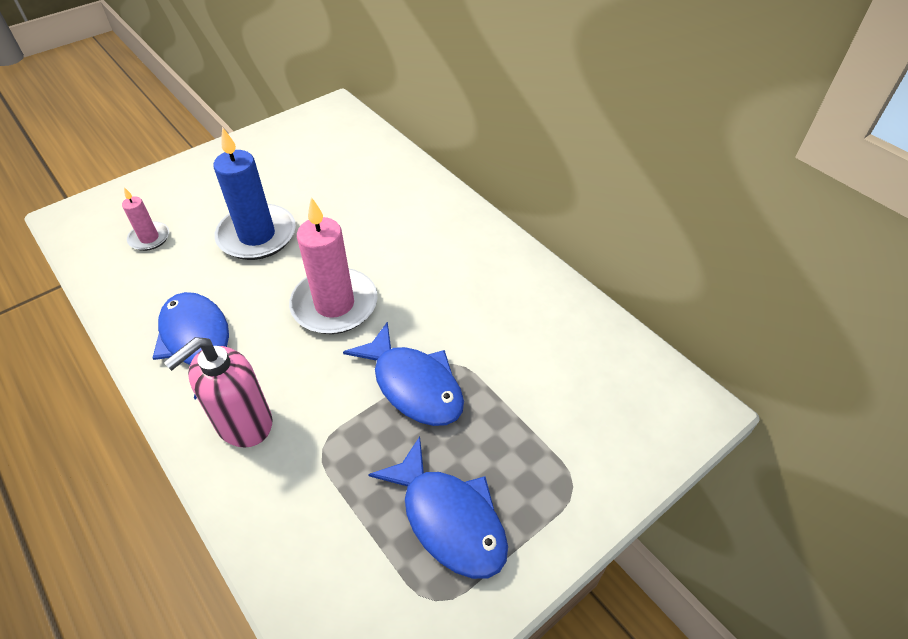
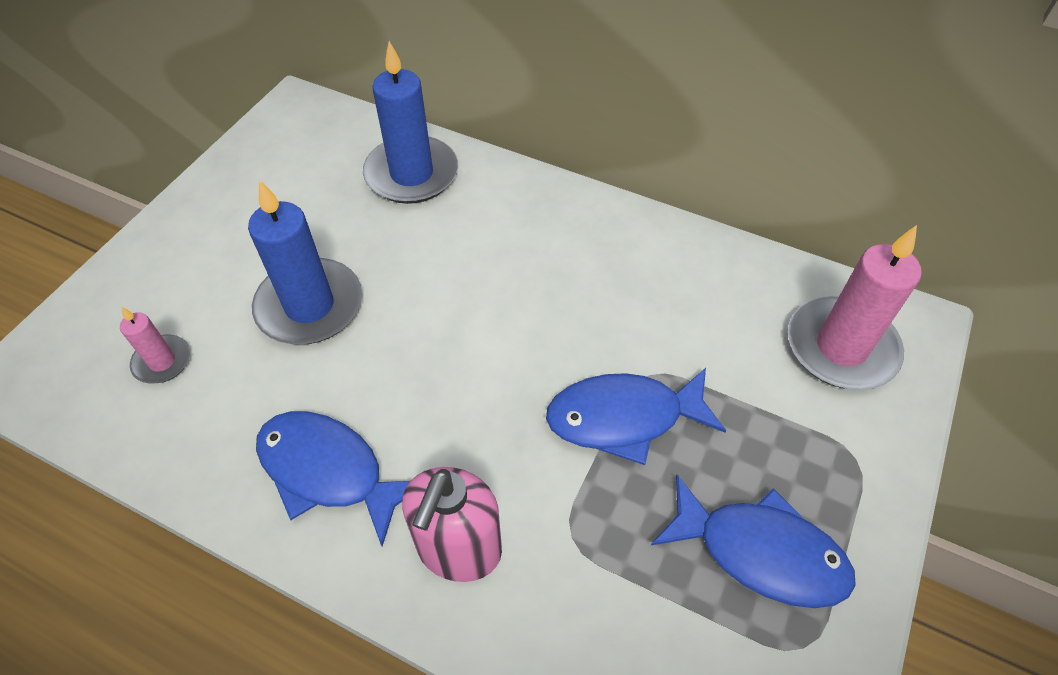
camera: 25 degrees left, 5 degrees up
pink candle [289,197,378,334] -> pink candle moved to [788,225,922,390]
blue fish [343,321,464,426] -> blue fish turned 150 degrees clockwise [546,368,726,465]
none -> blue candle [363,41,458,204]

